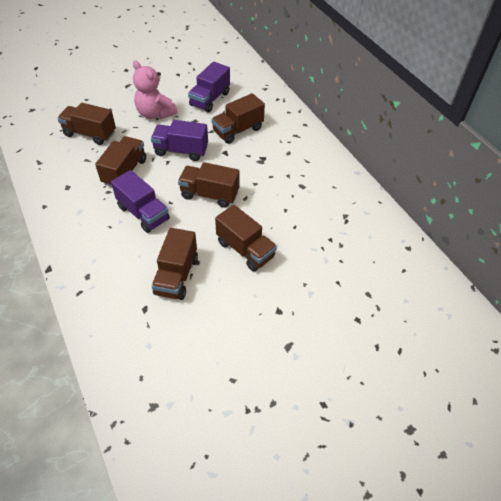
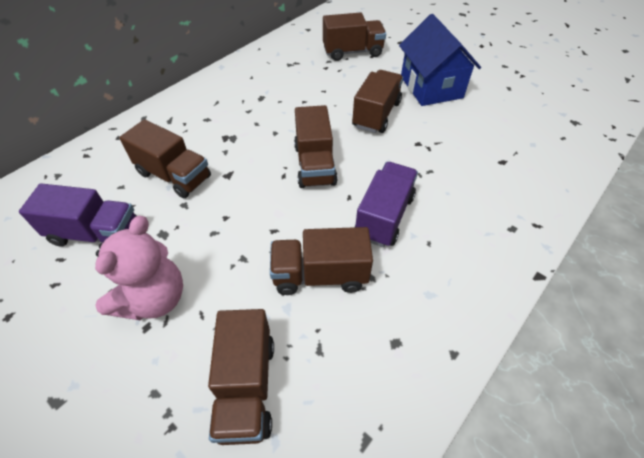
camera: 110 degrees left, 0 degrees up
purple truck [151,120,208,161] -> none
brown truck [152,228,198,300] -> brown truck moved to [323,12,386,61]
none -> blue house [399,14,481,106]

